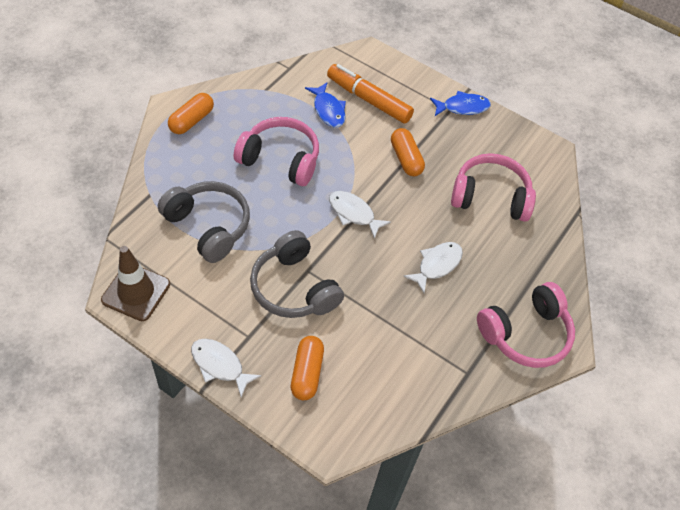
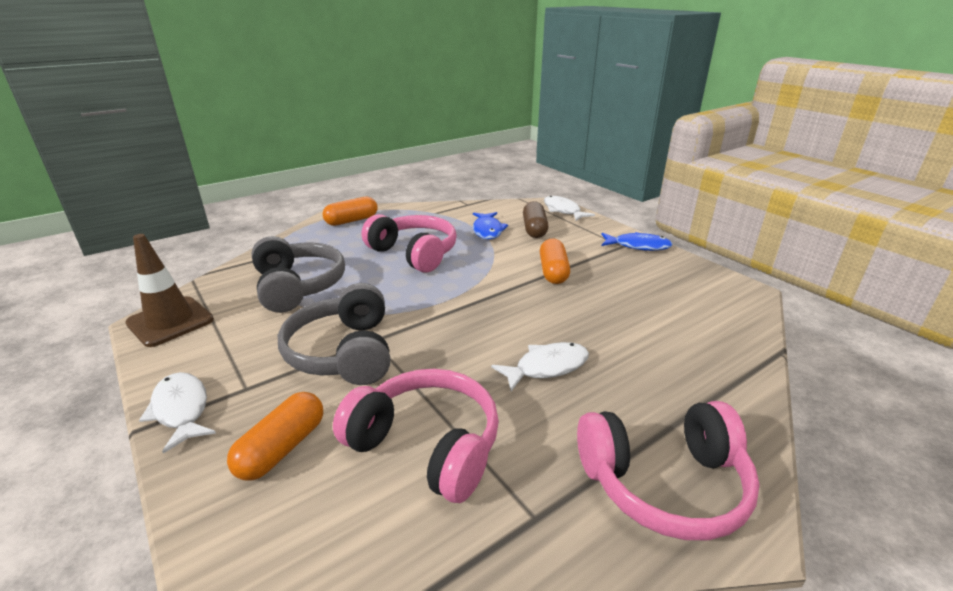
camera: 25 degrees right, 25 degrees down
orange marker [327,64,414,124] -> brown capsule [523,201,548,238]
white fish [329,191,391,239] -> white fish moved to [544,196,595,221]
pink headphones [451,153,536,222] -> pink headphones moved to [333,369,499,503]

